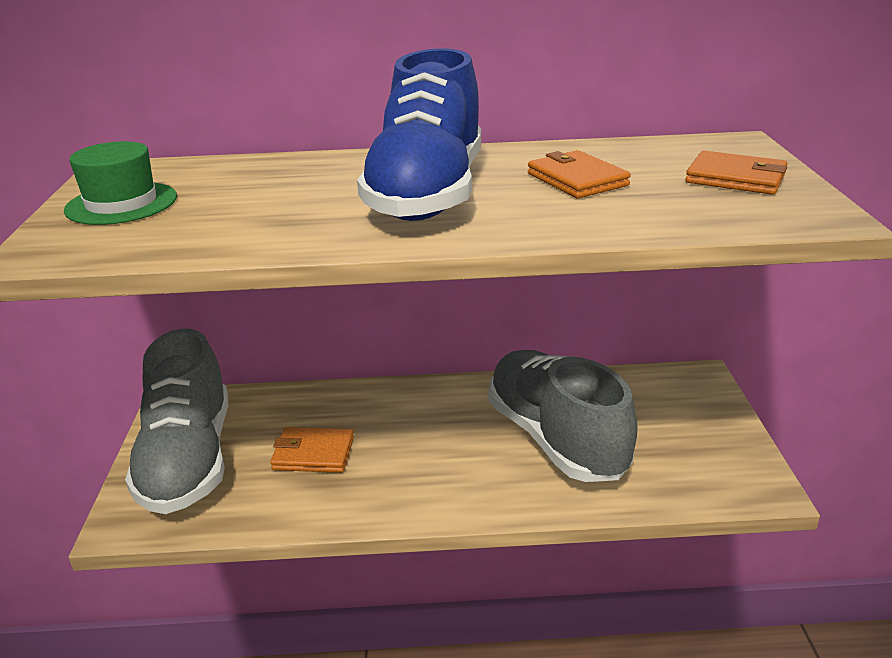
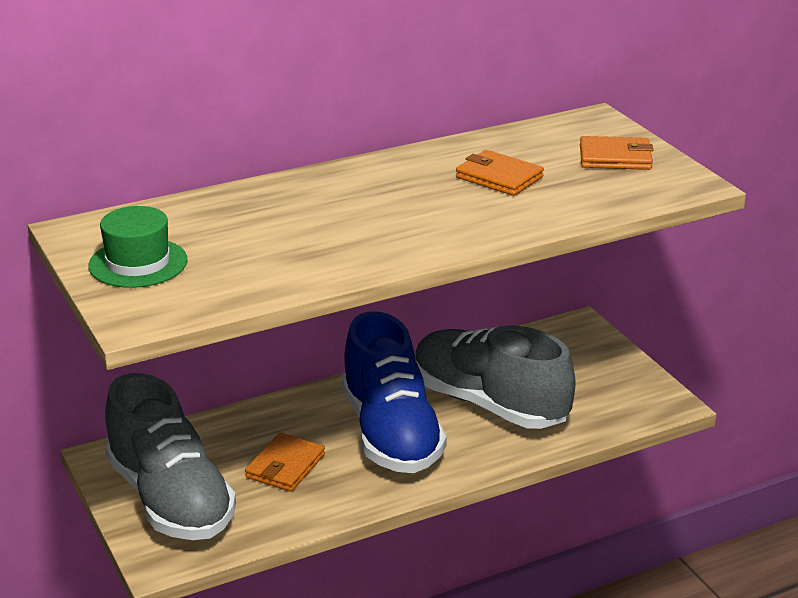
camera: 25 degrees left, 0 degrees up
orange wallet [270,427,354,473] -> orange wallet turned 45 degrees counterclockwise [245,433,325,492]
blue shoe [357,48,481,221] -> blue shoe moved to [342,311,447,473]

